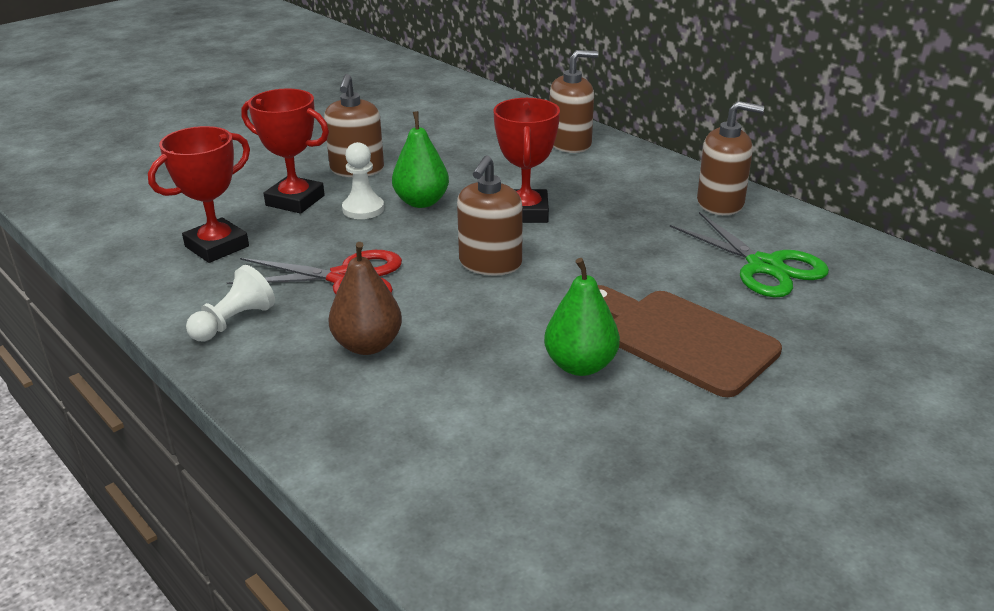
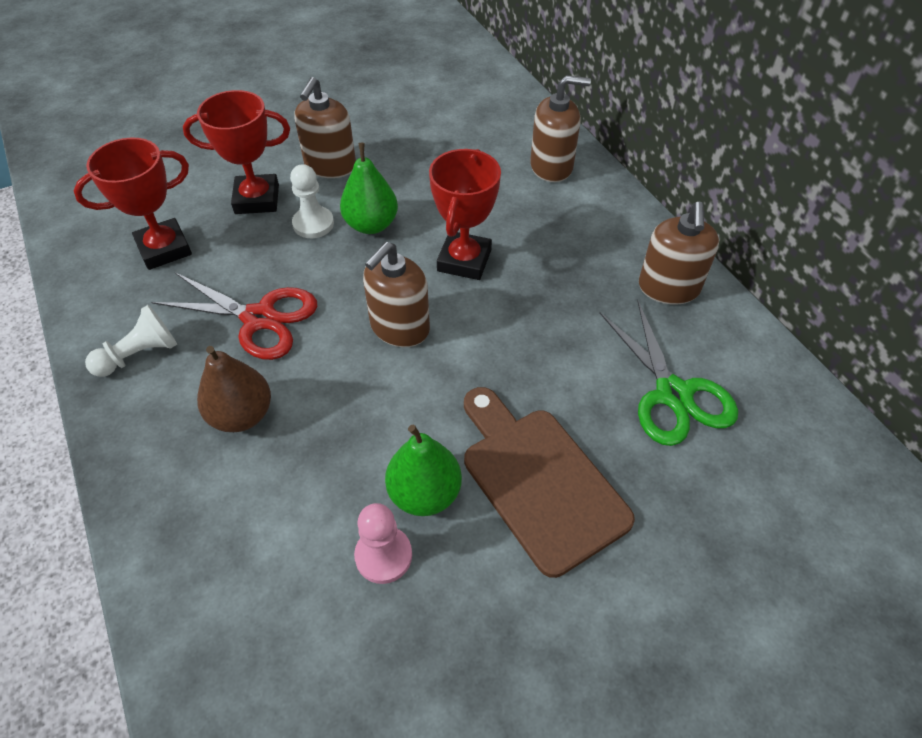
camera: 15 degrees right, 20 degrees up
red trophy [241,88,329,213] -> red trophy turned 45 degrees counterclockwise [183,90,290,214]
brown soap dispenser [697,101,764,215] -> brown soap dispenser turned 75 degrees clockwise [639,202,719,305]
none -> pink pawn [354,503,412,584]

